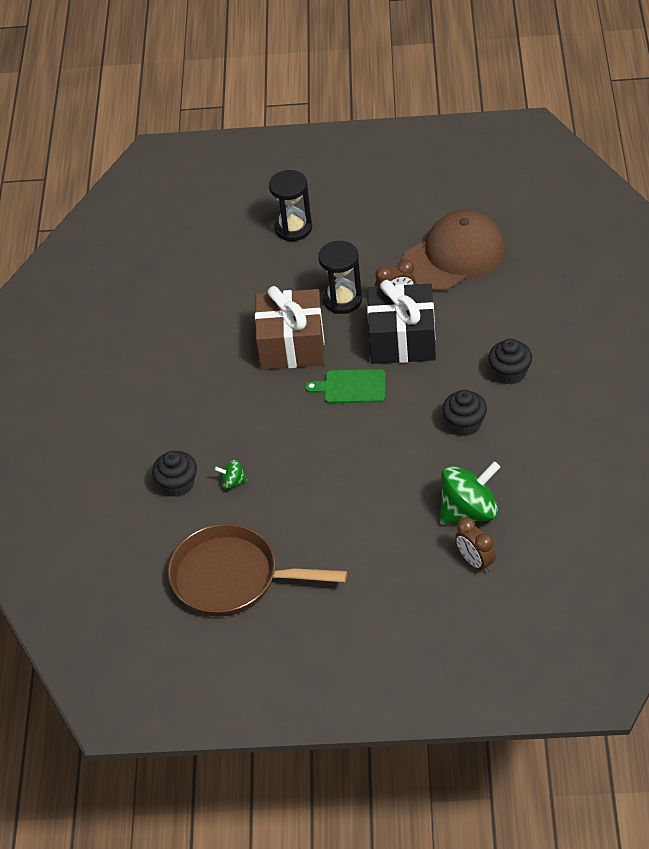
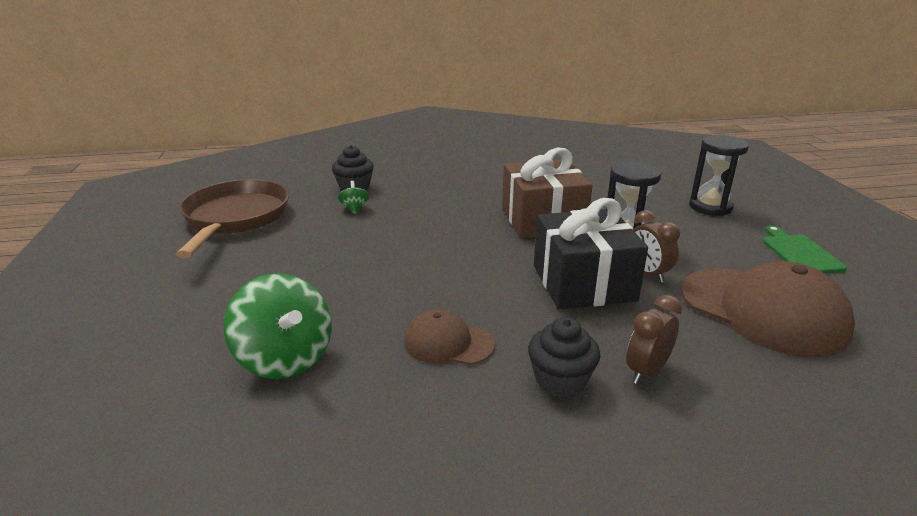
camera: 75 degrees right, 20 degrees down
green cutting board [305,369,386,403] -> green cutting board moved to [762,225,847,274]
black cupcake [442,390,487,436] -> brown cap [404,309,495,365]
brown clock [455,517,496,573] -> brown clock moved to [626,295,682,384]

